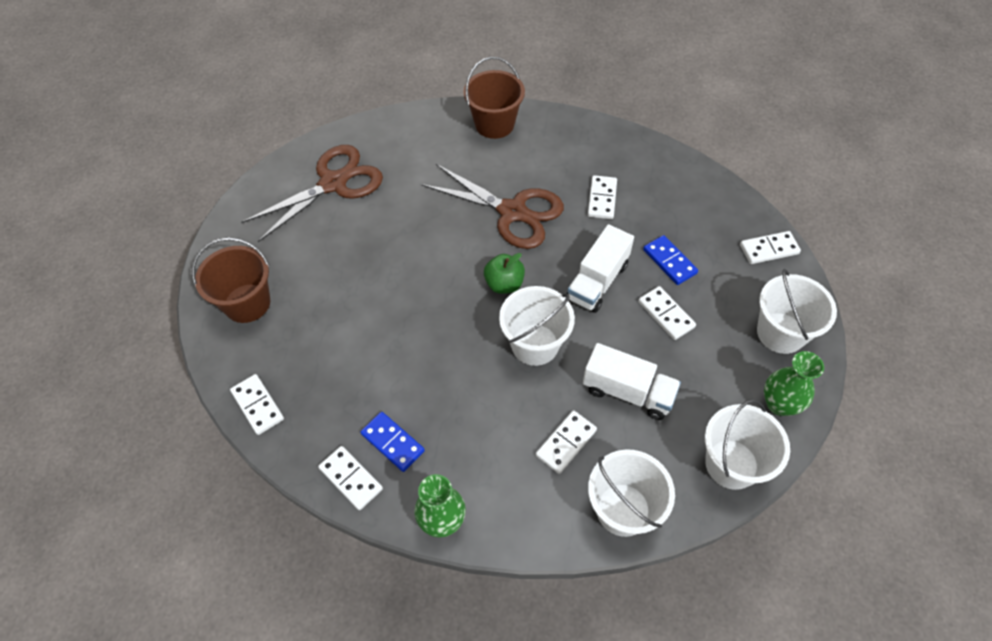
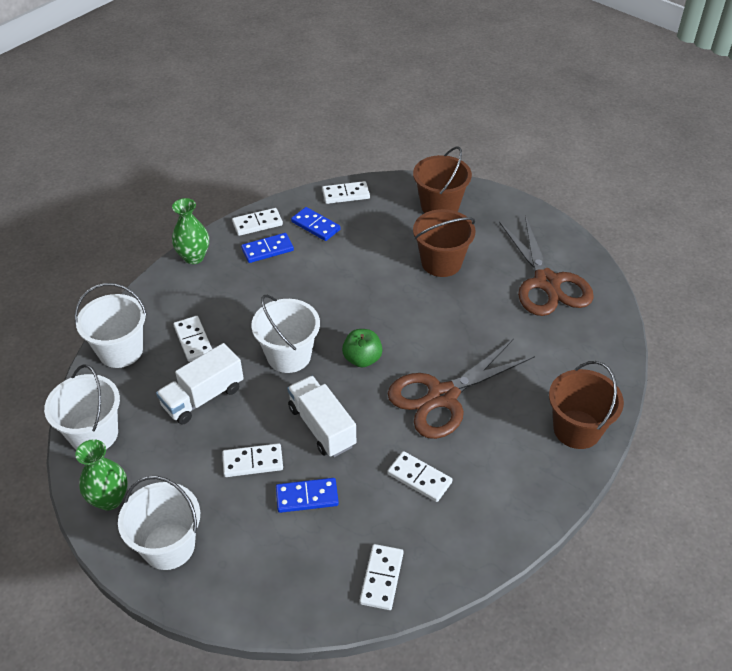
camera: 115 degrees right, 10 degrees down
white domino [740,231,801,264] -> white domino moved to [360,544,403,610]
none -> blue domino [291,207,341,241]
none -> brown bucket [413,209,476,277]

